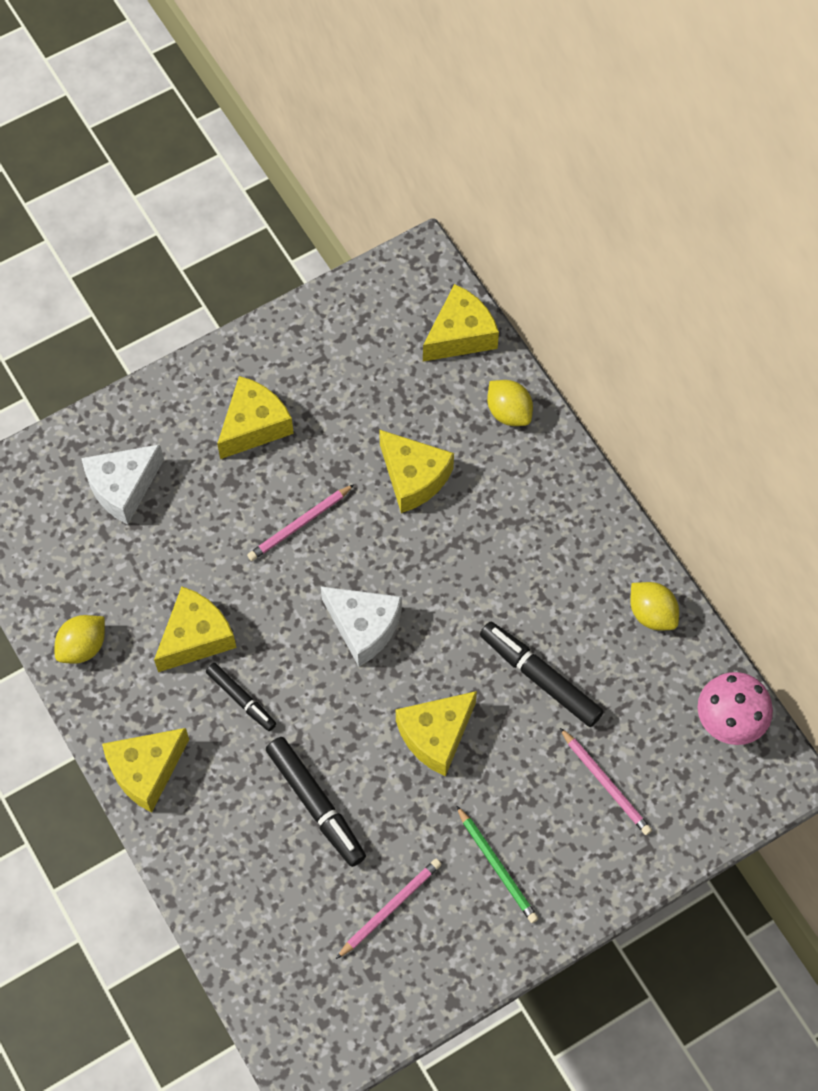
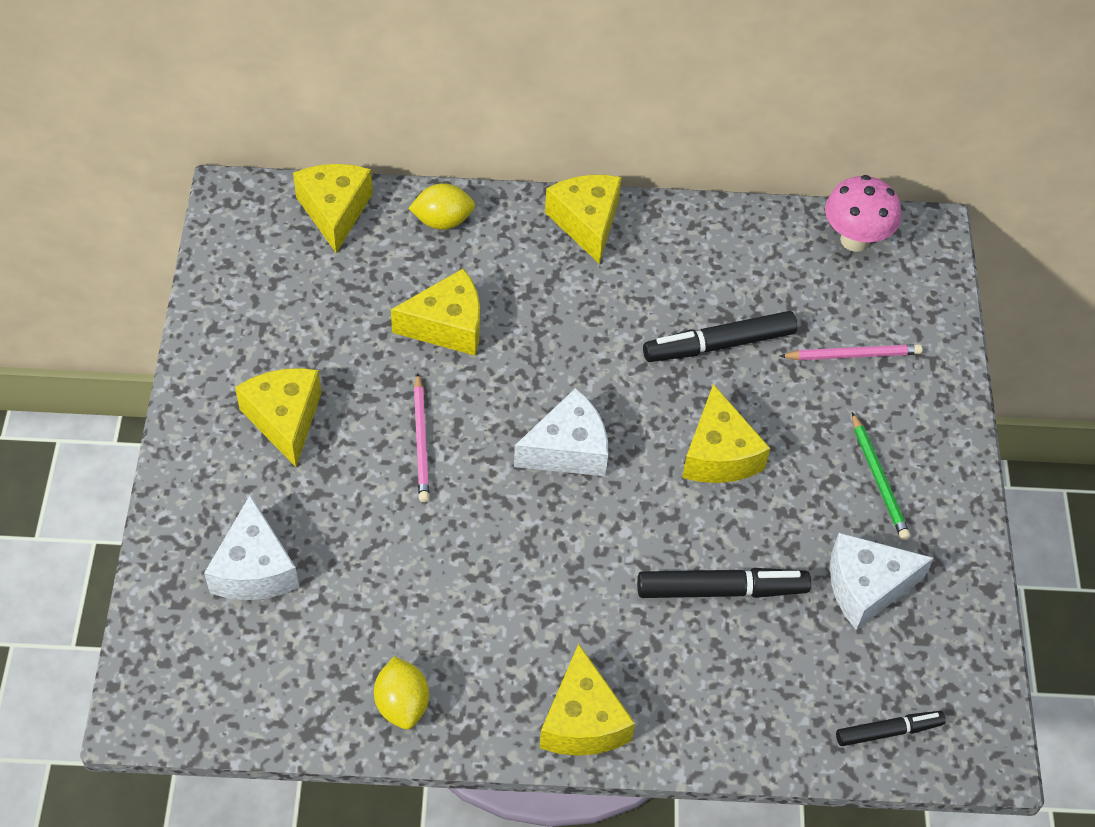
camera: 60 degrees left, 10 degrees down
yellow cheese [154,586,236,672] -> yellow cheese moved to [545,175,622,264]
black marker [206,663,276,731] -> black marker moved to [836,711,946,746]
pink pencil [336,859,441,959] -> white cheese [830,533,934,630]
green pencil [456,805,539,923] -> green pencil turned 75 degrees clockwise [852,412,911,540]
yellow lemon [630,582,679,631] -> none

